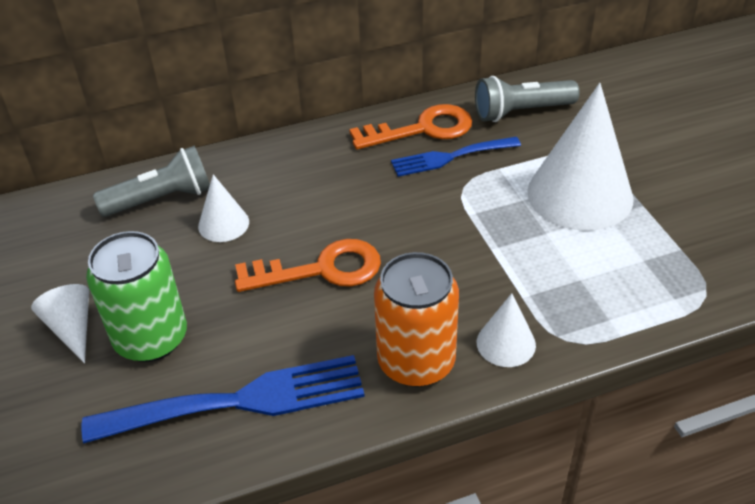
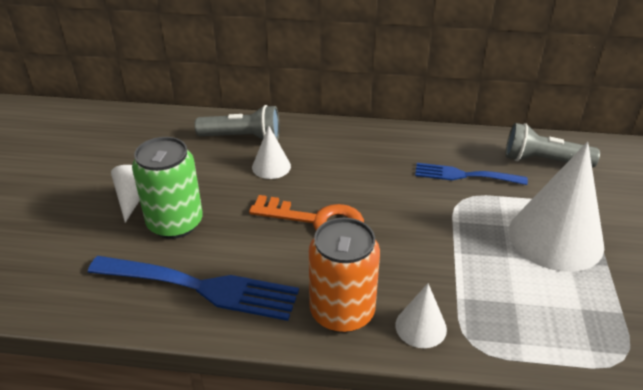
camera: 25 degrees right, 5 degrees down
orange key [349,104,472,150] -> none

